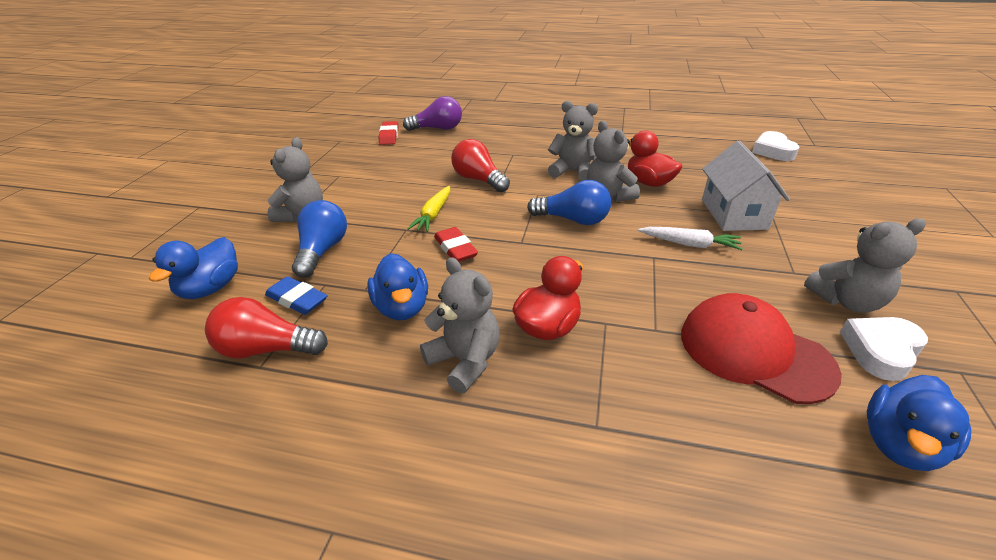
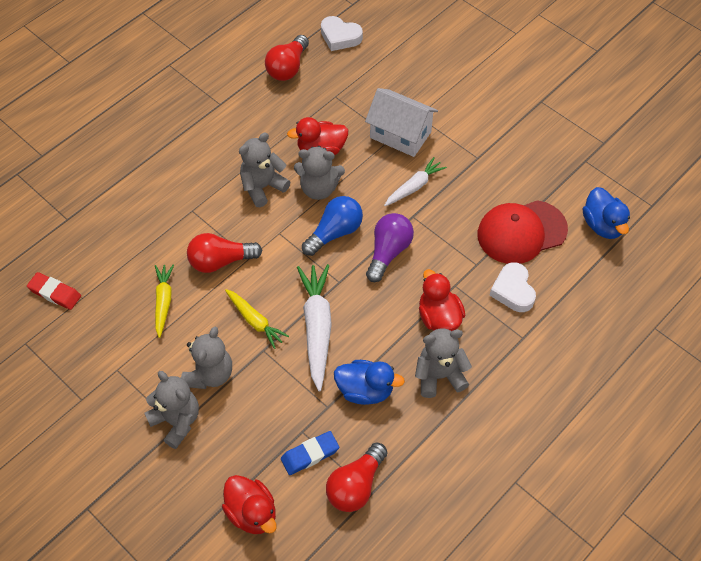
camera: 60 degrees left, 20 degrees up
blue duck [149,237,238,299] -> red duck [222,475,277,534]
blue light bulb [292,200,347,278] -> none
purple light bulb [403,96,462,131] -> purple light bulb moved to [366,213,414,282]
red eraser [434,227,478,262] -> white carrot [297,264,332,391]
grey teddy bear [804,218,926,313] -> grey teddy bear moved to [181,327,232,389]
white heart [840,317,928,381] -> white heart moved to [489,262,536,312]
none -> yellow carrot [155,264,174,338]
none -> red light bulb [265,35,309,81]

